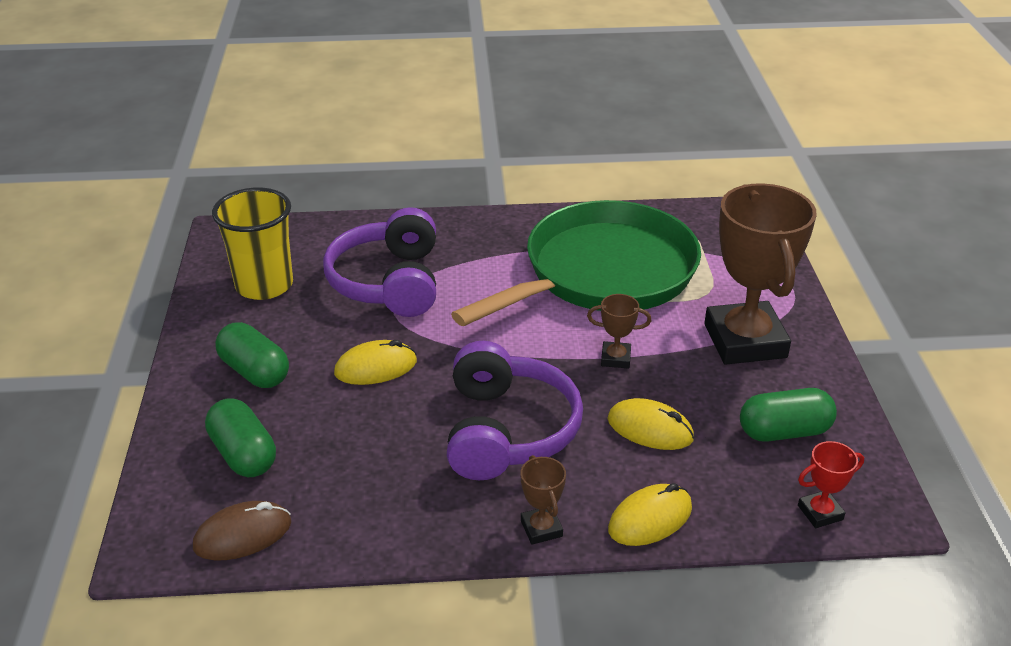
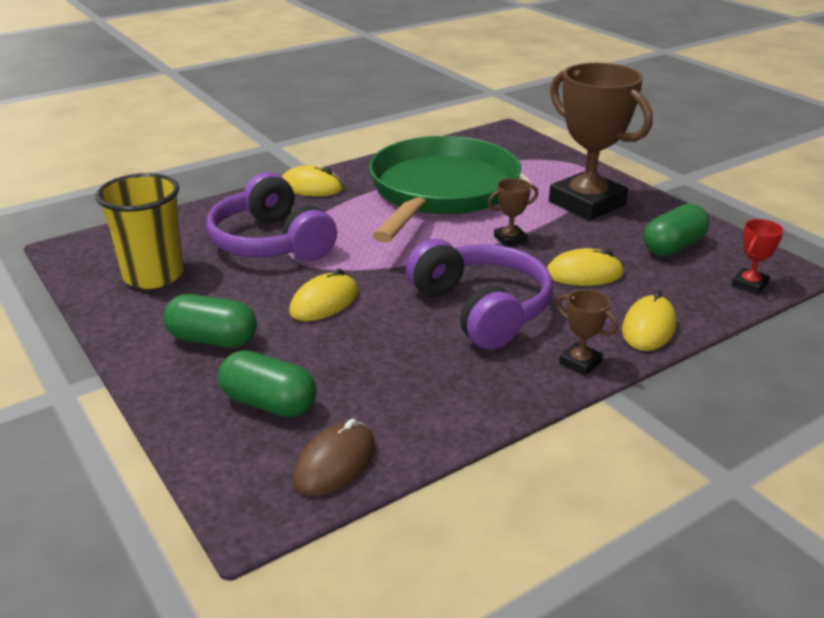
camera: 30 degrees left, 5 degrees down
none -> yellow mouse [282,166,343,196]

